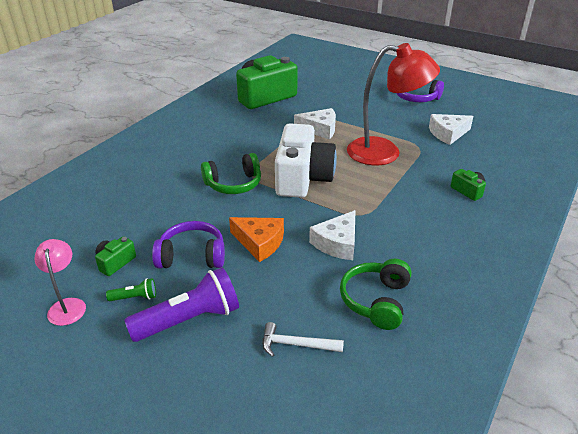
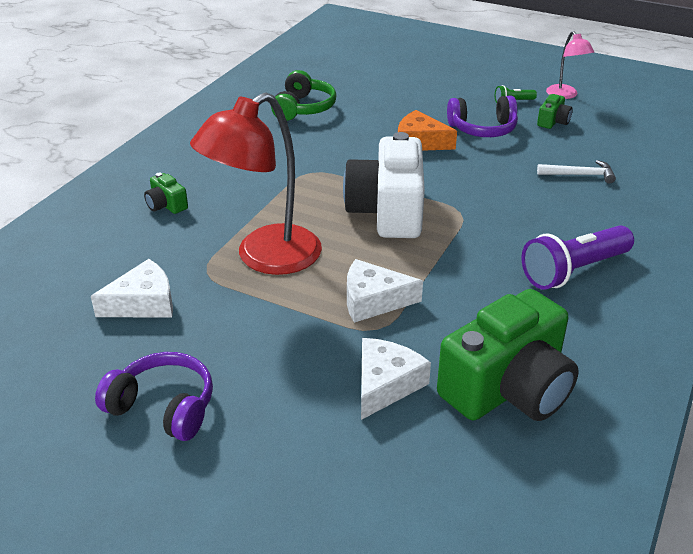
camera: 175 degrees right, 0 degrees up
purple flashlight [124,267,239,342] -> purple flashlight moved to [522,225,634,290]
green headphones [201,153,261,194] -> none
white hammer [263,322,344,357] -> white hammer moved to [537,160,616,184]
white cheese [309,210,356,260] -> white cheese moved to [361,338,431,420]
red lamp [347,43,440,165] -> red lamp turned 45 degrees counterclockwise [190,92,322,275]

